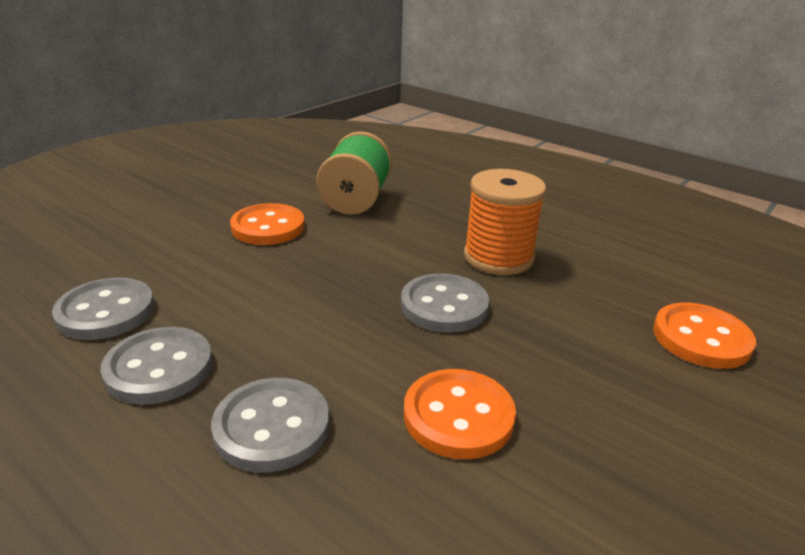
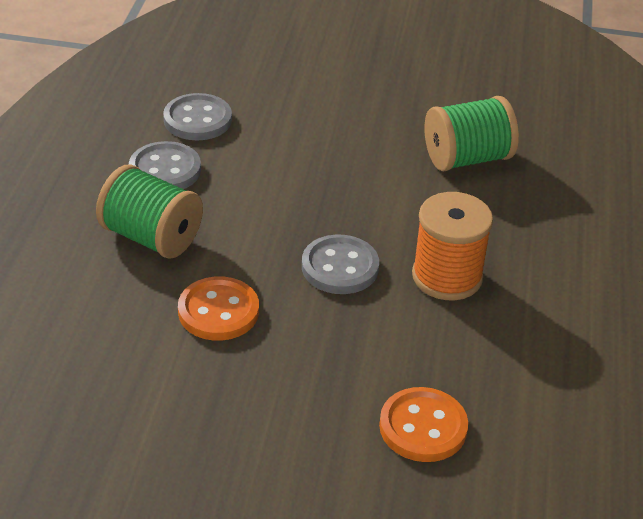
camera: 60 degrees right, 10 degrees up
grey button [211,378,330,472] -> green spool [96,164,203,259]
orange button [230,203,305,245] -> none

